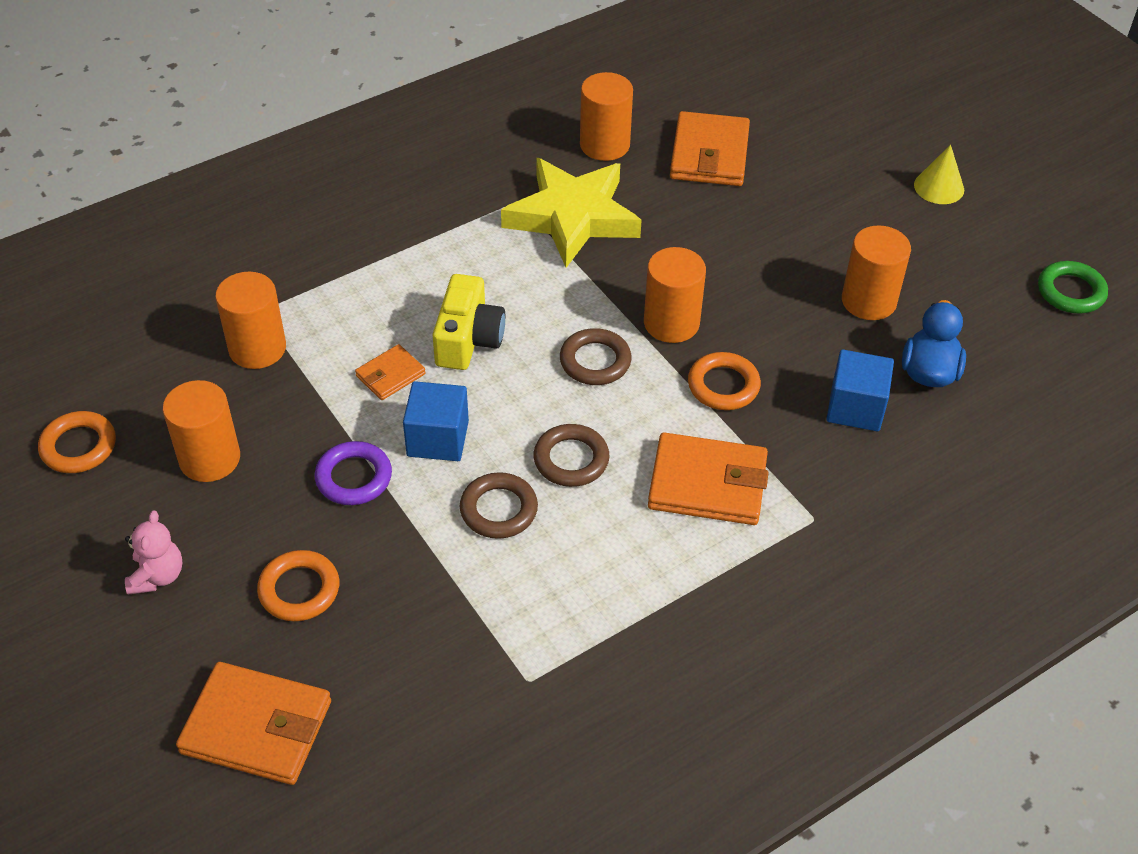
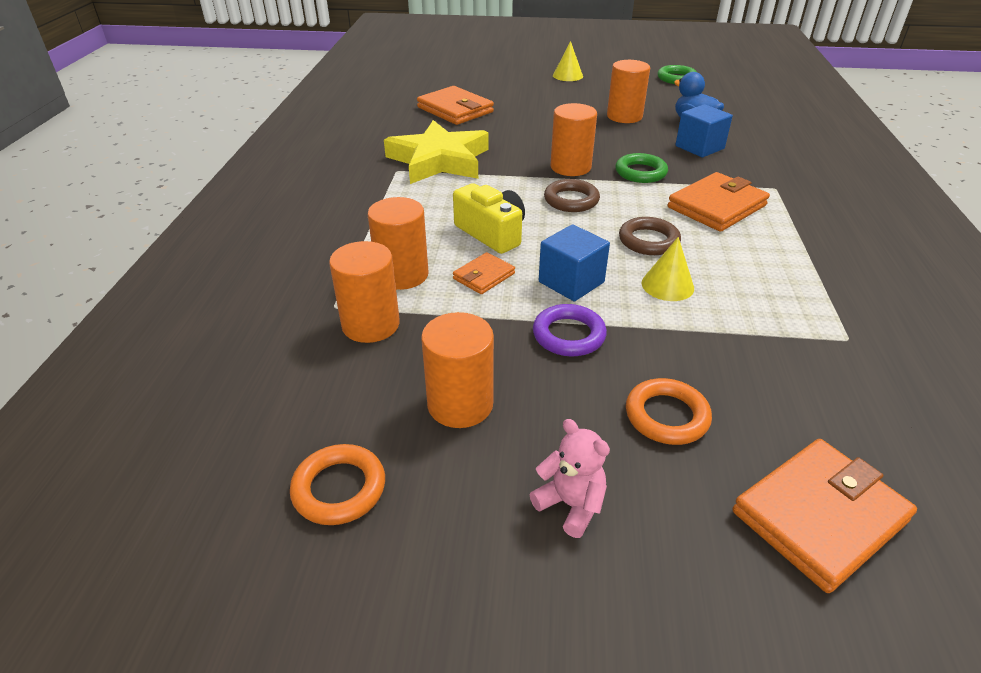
camera: 50 degrees left, 10 degrees down
orange wallet [355,344,426,400] -> orange wallet turned 45 degrees clockwise [453,252,515,294]
brown ring [460,472,538,539] -> yellow cone [642,237,694,301]
orange cylinder [580,72,633,161] -> orange cylinder moved to [368,197,429,290]
orange ring [688,352,761,410] -> green ring [615,153,668,183]

